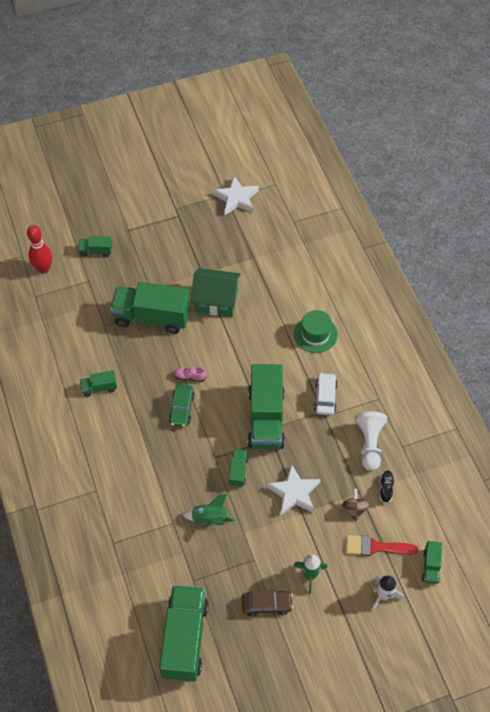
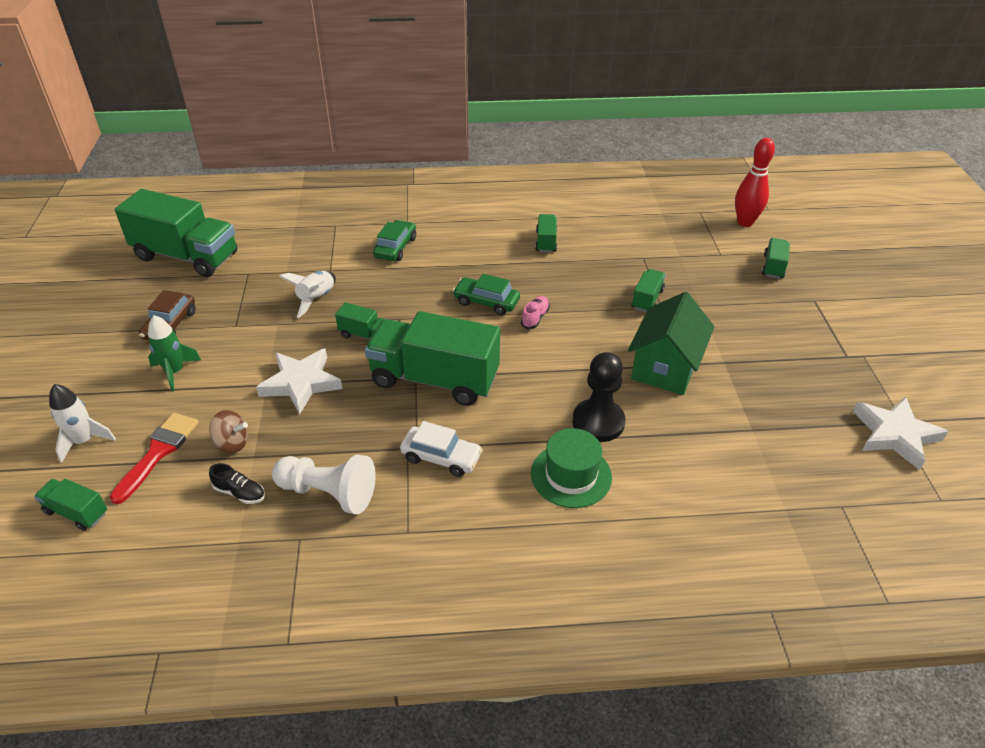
camera: 105 degrees right, 15 degrees down
green truck [110,282,190,334] -> green truck [631,269,666,312], size x0.45
green rocket [183,494,236,525] -> white rocket [279,271,336,318]
none -> green car [373,220,416,261]
none -> black pawn [572,352,625,442]

